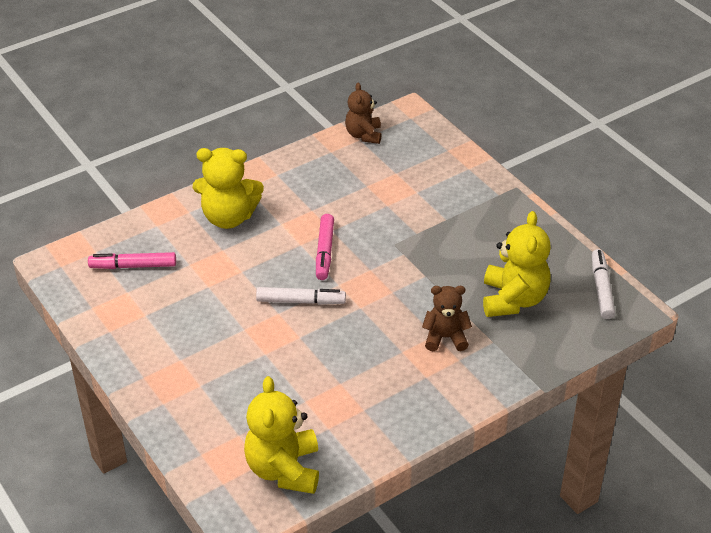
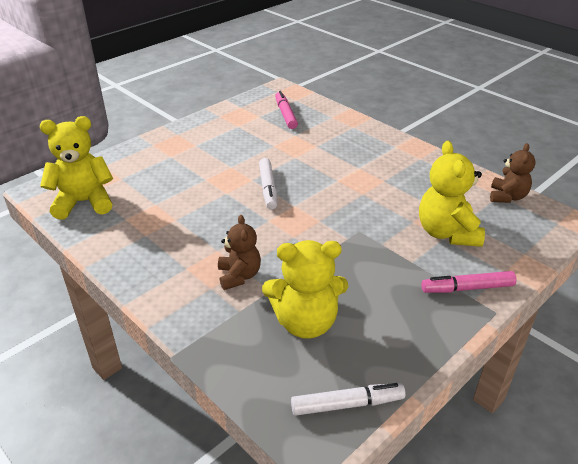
camera: 80 degrees right, 5 degrees down
yellow teddy bear [193,148,264,229] -> yellow teddy bear moved to [419,141,485,247]
pink marker [316,214,334,280] -> pink marker moved to [421,271,517,293]
brown teddy bear [345,83,382,144] -> brown teddy bear turned 120 degrees clockwise [490,143,536,203]

